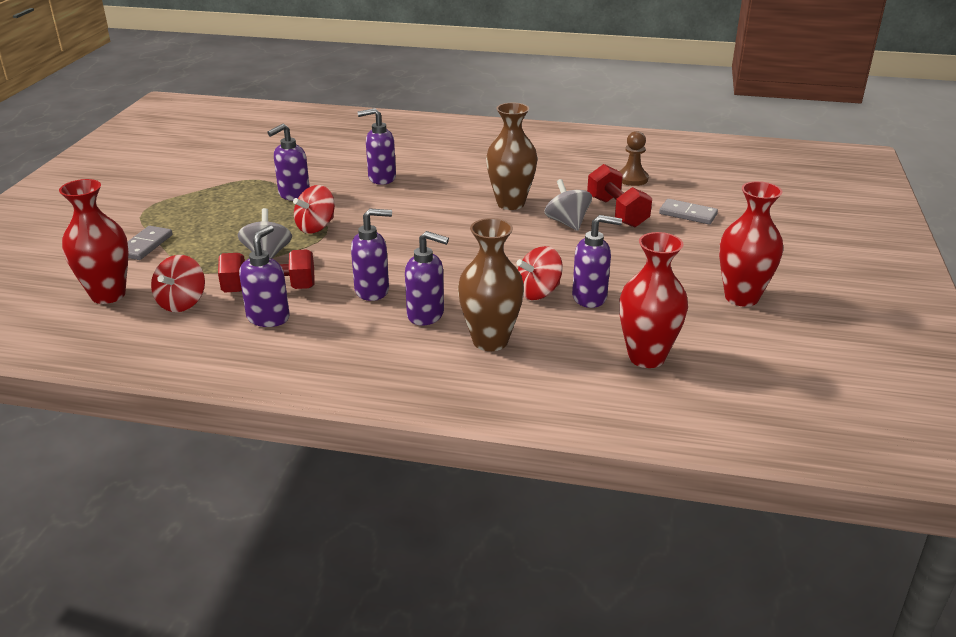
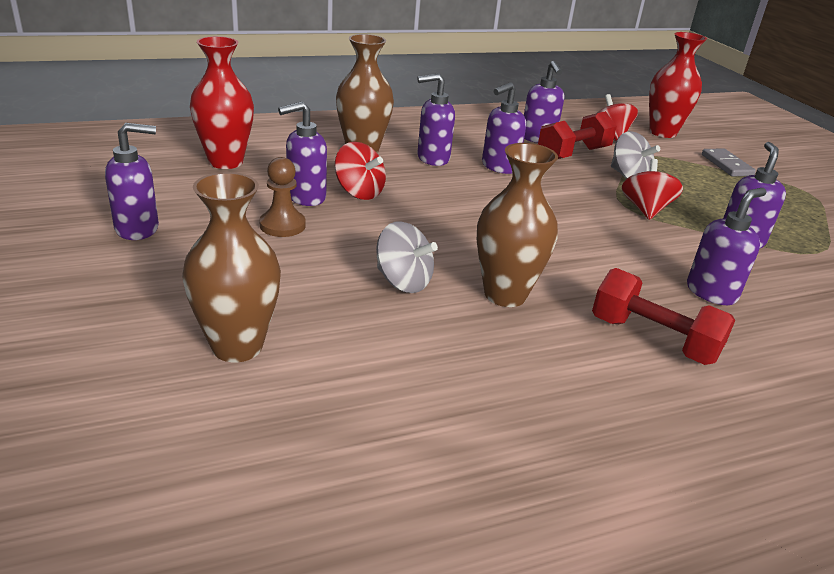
camera: 145 degrees right, 0 degrees up
red spinning top [516,246,563,300] -> red spinning top turned 105 degrees clockwise [335,142,386,200]
red dumbbell [587,164,652,228] -> red dumbbell moved to [592,268,735,365]
brown pawn [619,131,649,186] -> brown pawn moved to [259,157,306,237]
grey domino [659,199,718,224] -> brown vase [182,172,281,363]
red vase [719,181,783,307] -> purple soap dispenser [105,123,159,240]

